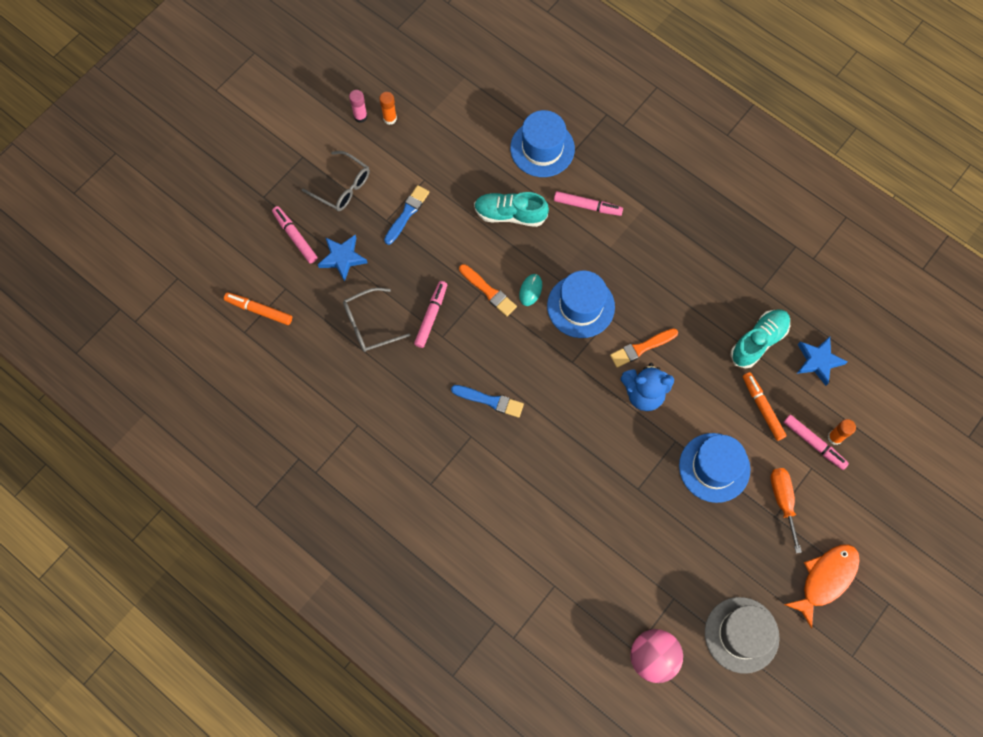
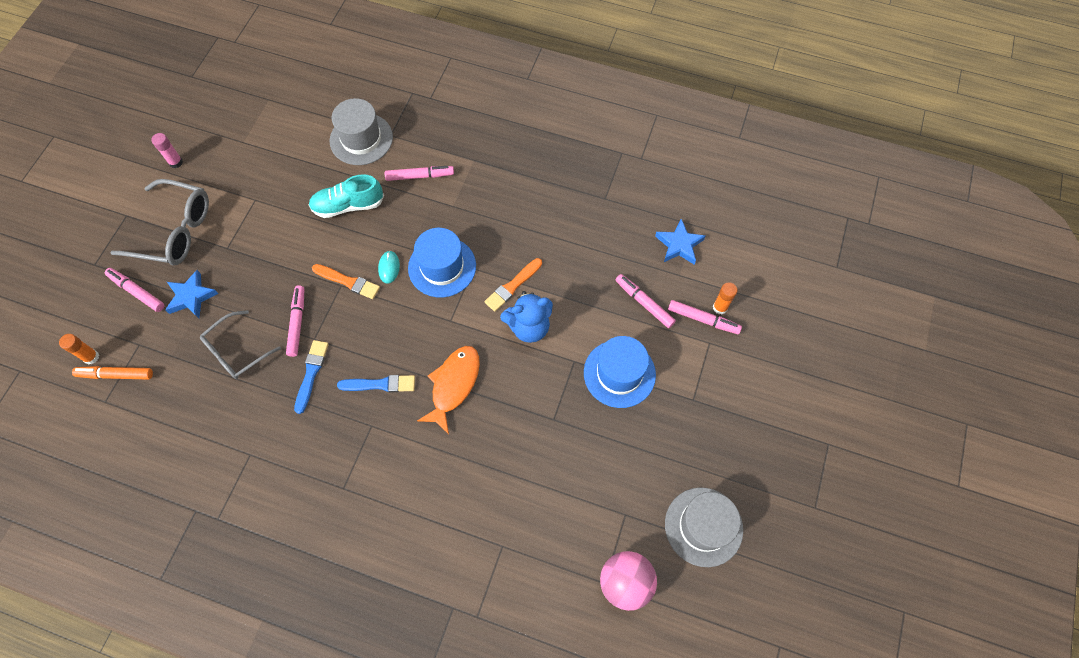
camera: 20 degrees left, 5 degrees down
grey glasses [301,151,370,211] -> grey glasses [110,179,209,265], size x1.50
orange glue stick [379,92,397,125] -> orange glue stick moved to [59,334,99,364]
blue brush [384,185,430,245] -> blue brush moved to [294,340,329,414]
blue hat [510,110,575,177] -> grey hat [330,98,393,165]
turquoise shoe [730,309,790,369] -> none
orange marker [743,372,786,441] -> pink marker [616,274,676,328]
orange screwdriver [771,468,802,553] -> none
orange fish [784,544,860,629] -> orange fish moved to [417,346,480,434]

